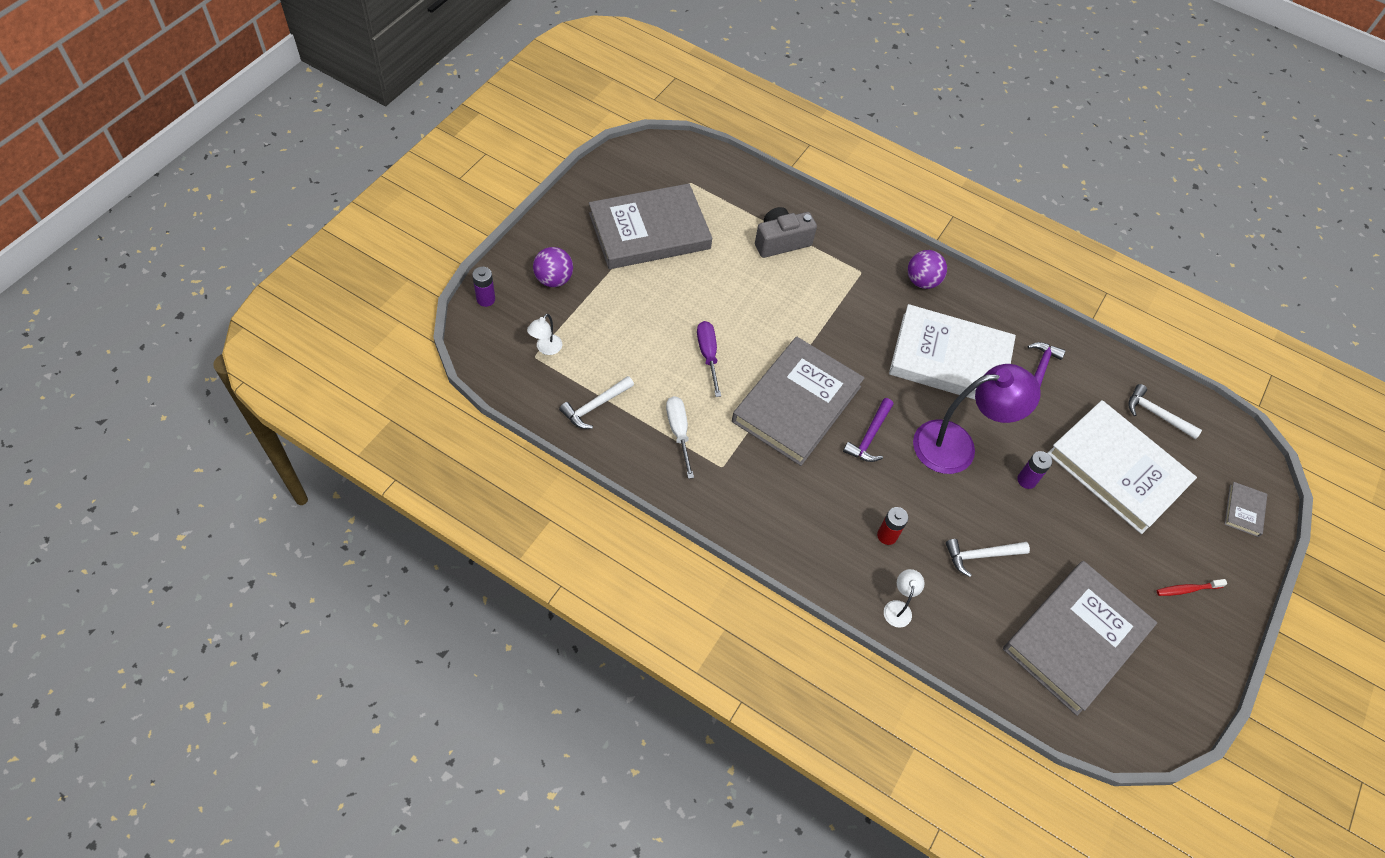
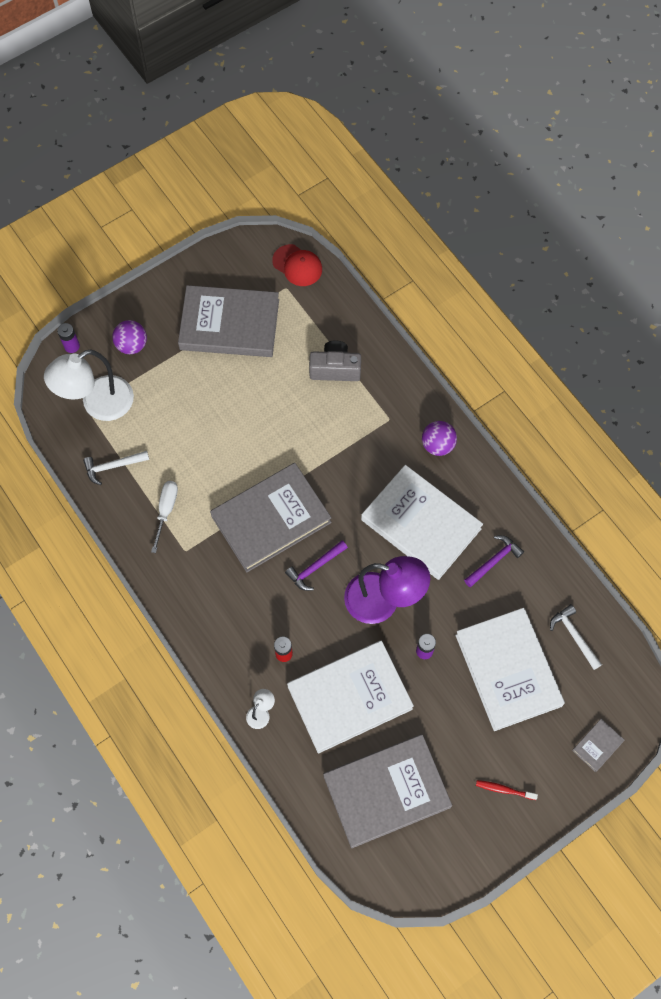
camera: 30 degrees right, 10 degrees up
white lamp [527,314,562,355] -> white lamp [44,349,134,421], size x2.39
purple screwdriver [697,321,721,397] -> none
white hammer [946,539,1030,577] -> white book [287,641,414,754]
none -> red cap [272,244,322,286]

